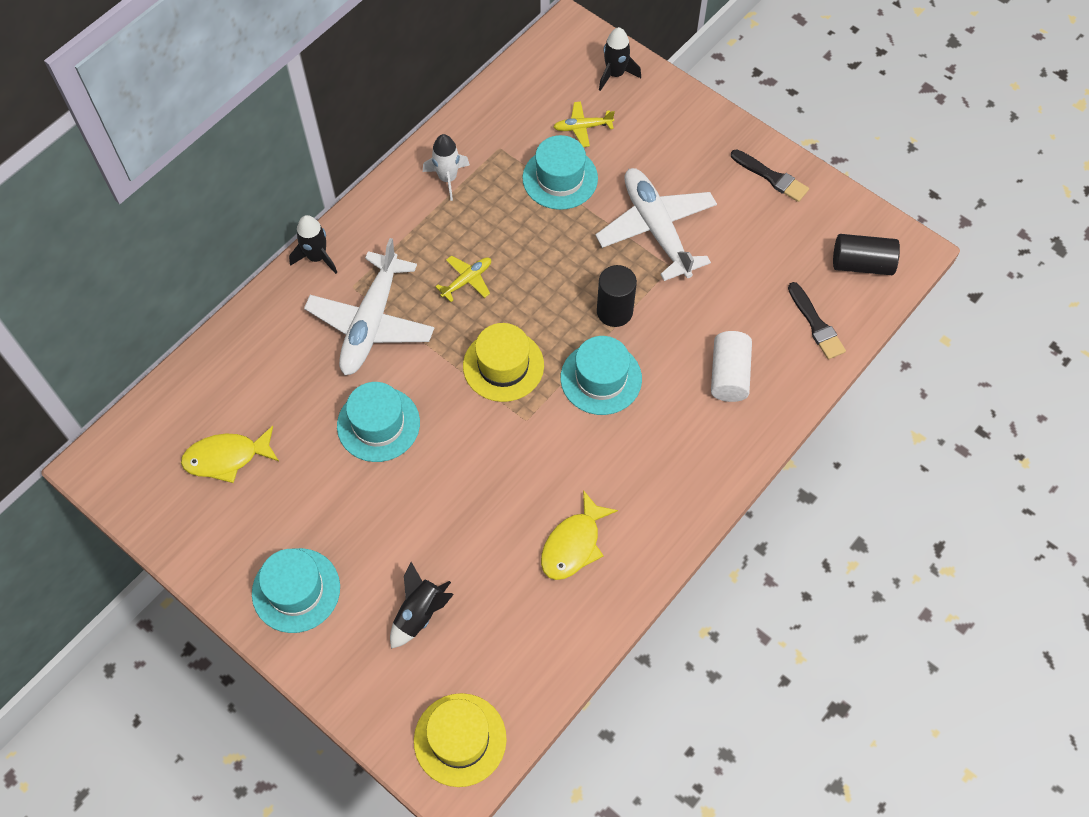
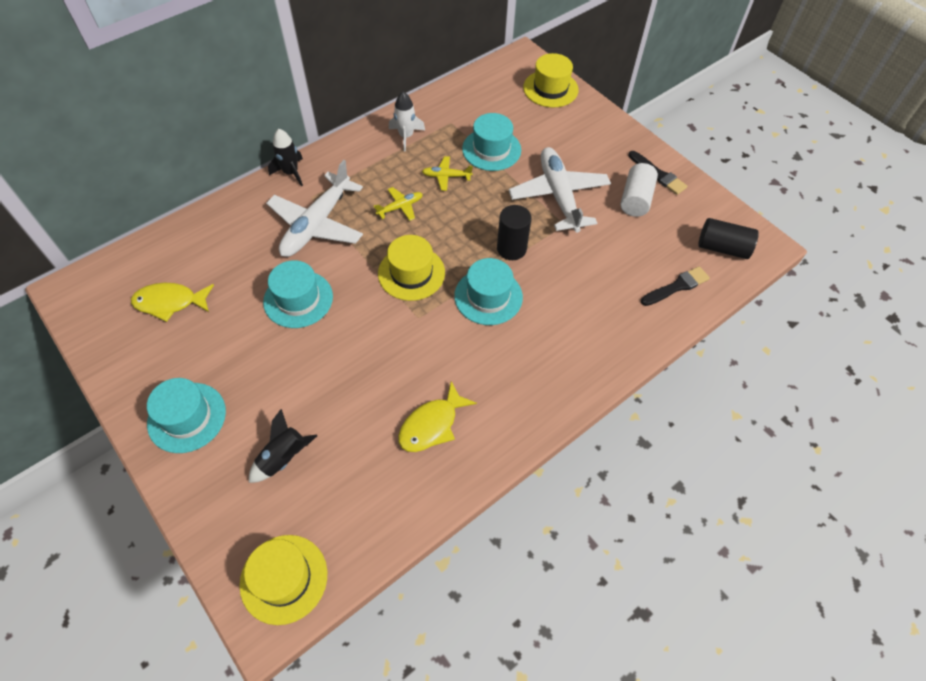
camera: 10 degrees right, 5 degrees down
yellow plane [553,101,615,147] -> yellow plane moved to [422,156,473,191]
black rocket [599,27,641,91] -> yellow hat [523,53,578,108]
white cylinder [711,331,752,402] -> white cylinder moved to [620,163,658,217]
black brush [788,282,846,359] -> black brush turned 105 degrees counterclockwise [641,266,710,306]

